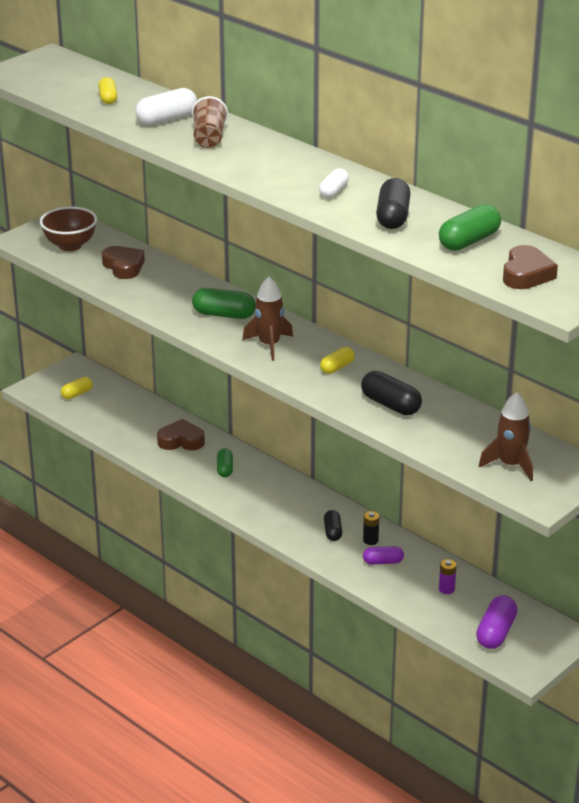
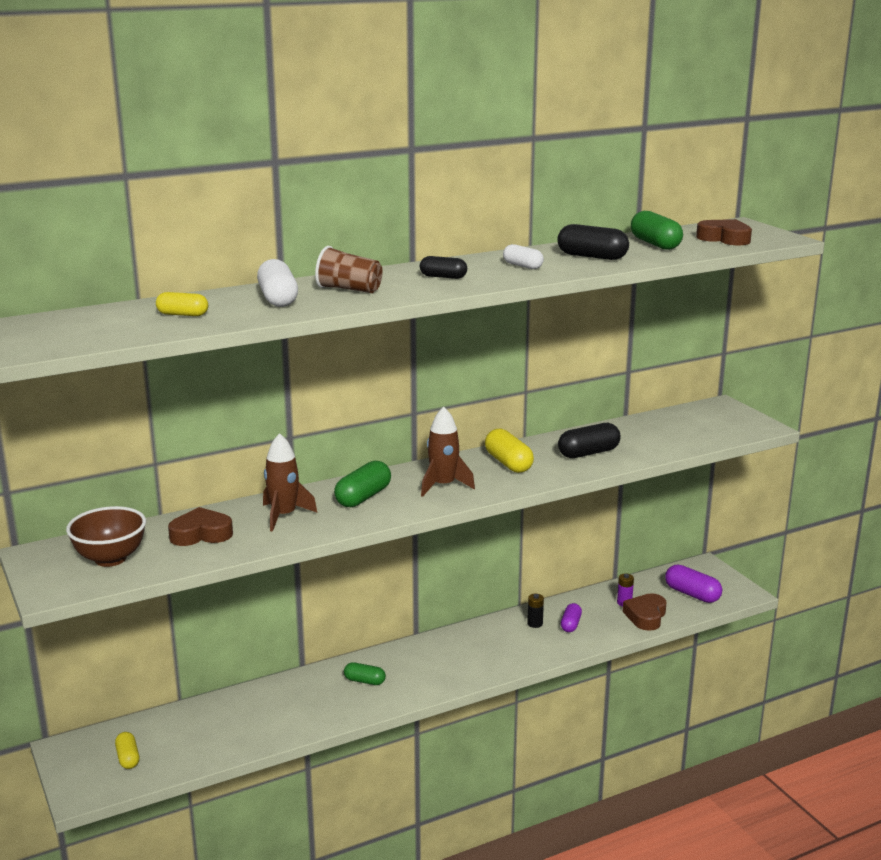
camera: 70 degrees left, 10 degrees down
brown heart [157,419,205,450] -> brown heart moved to [623,593,666,631]
yellow capsule [320,347,355,374] -> yellow capsule [485,429,534,473], size x1.59
black capsule [324,510,342,541] -> black capsule moved to [420,256,467,279]
brown rocket [479,392,533,481] -> brown rocket moved to [263,433,317,531]

